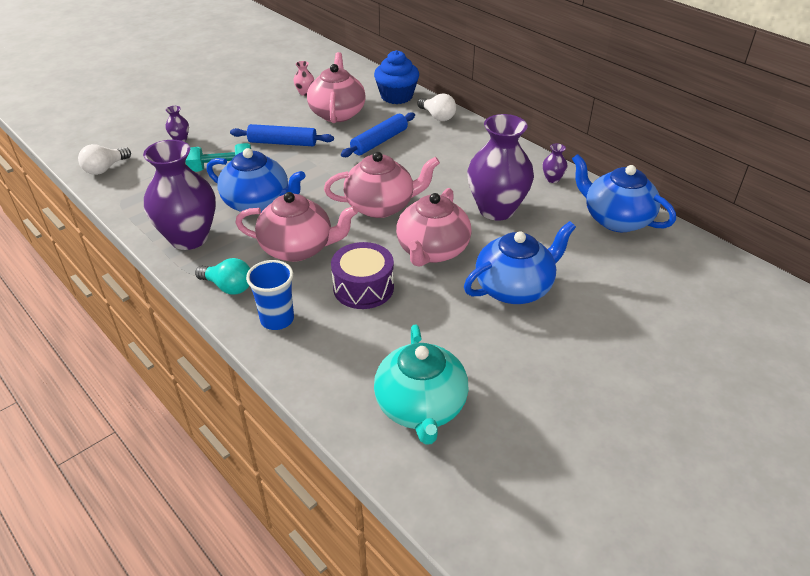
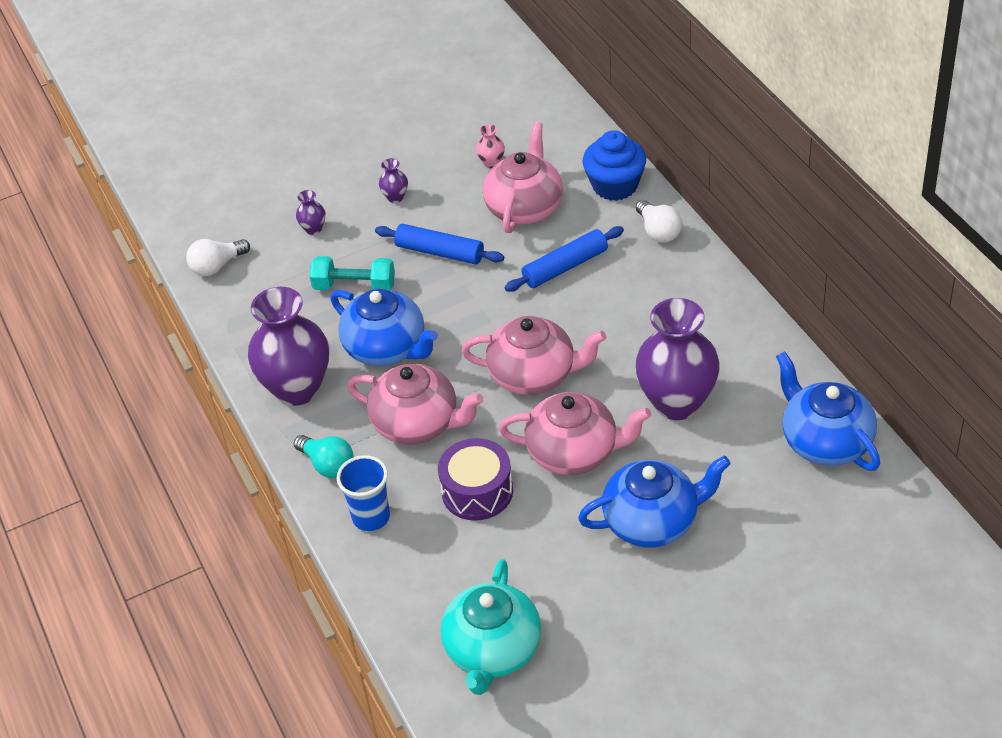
camera: 20 degrees right, 5 degrees up
pink teapot [396,188,472,267] -> pink teapot turned 120 degrees counterclockwise [499,392,651,475]
purple vase [543,143,567,183] -> purple vase moved to [379,158,408,203]

